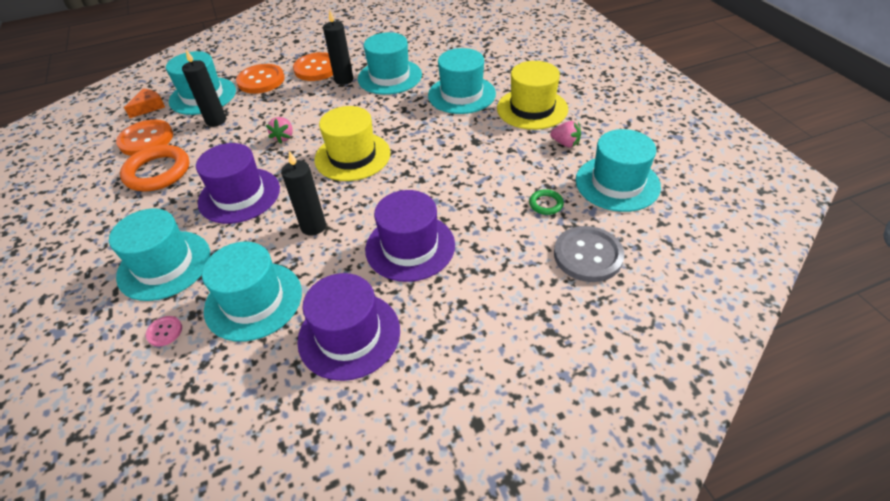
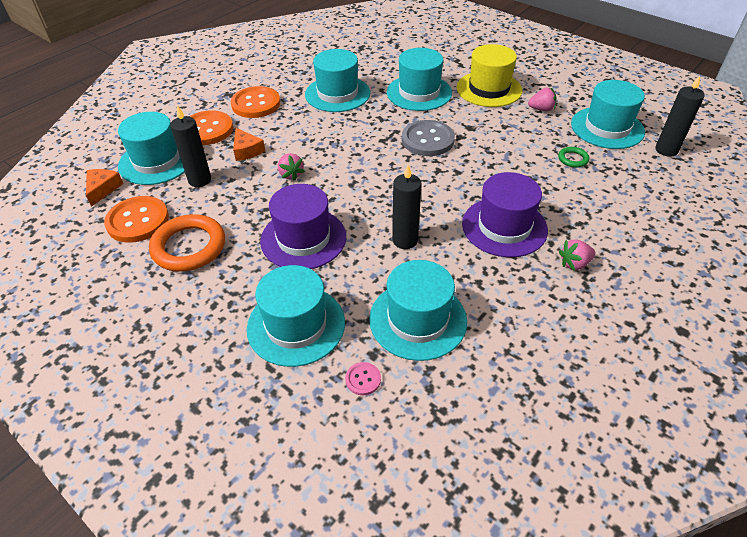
camera: 30 degrees left, 0 degrees up
purple hat [297,273,400,381] -> none
yellow hat [314,106,390,181] -> none
black candle [323,10,353,85] -> black candle moved to [655,75,705,157]
grey button [554,226,625,282] -> grey button moved to [402,120,455,156]
none -> orange cheese [233,128,265,161]
none -> pink strawberry [559,239,596,271]

